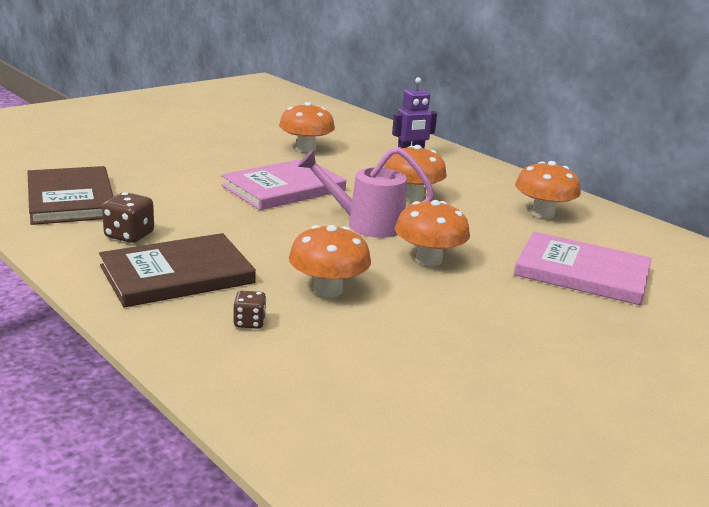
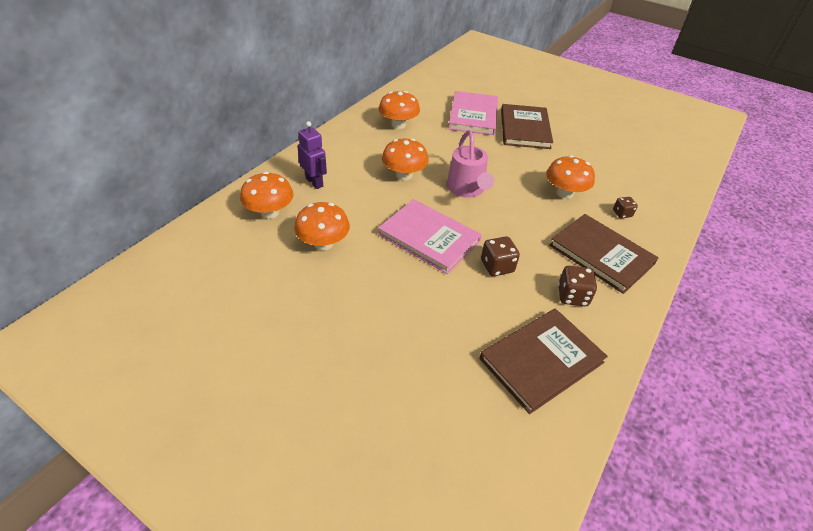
camera: 105 degrees left, 20 degrees up
orange mushroom [395,200,470,266] -> orange mushroom moved to [240,172,293,219]
none -> brown dice [481,236,520,276]
none -> brown book [501,104,553,149]

